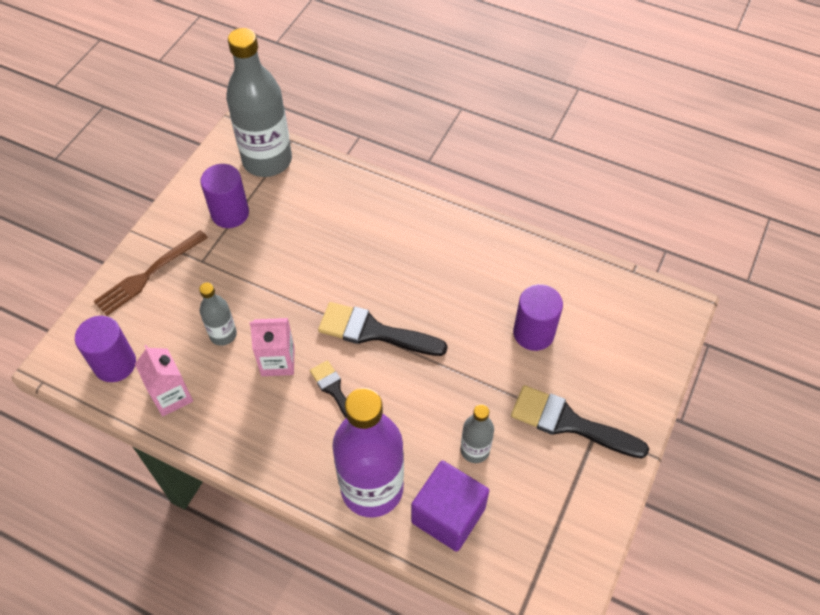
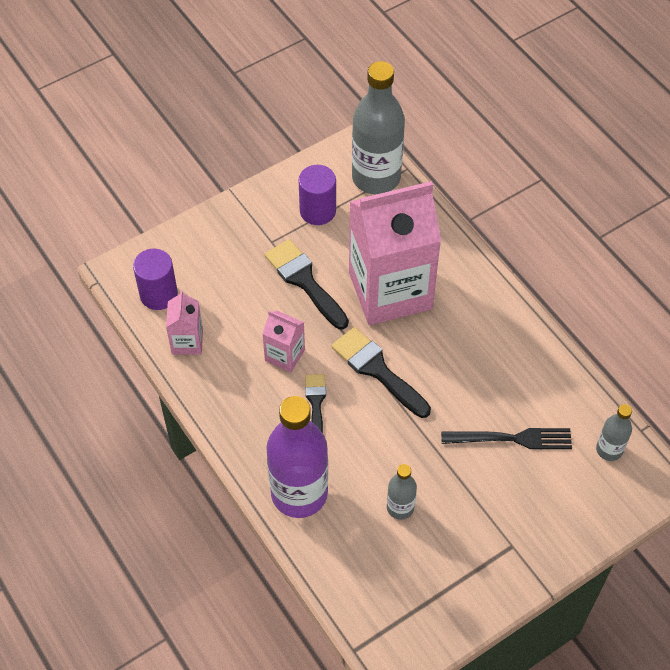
camera: 30 degrees right, 0 degrees up
brown fork [93,230,208,316] -> none
grey bottle [199,283,237,346] -> grey bottle moved to [596,404,632,461]
purple cube [411,460,489,552] -> none
black brush [511,385,649,459] -> black brush moved to [265,239,349,329]
purple cylinder [513,284,563,351] -> black fork [441,428,572,449]
none -> pink carton [349,181,441,325]

